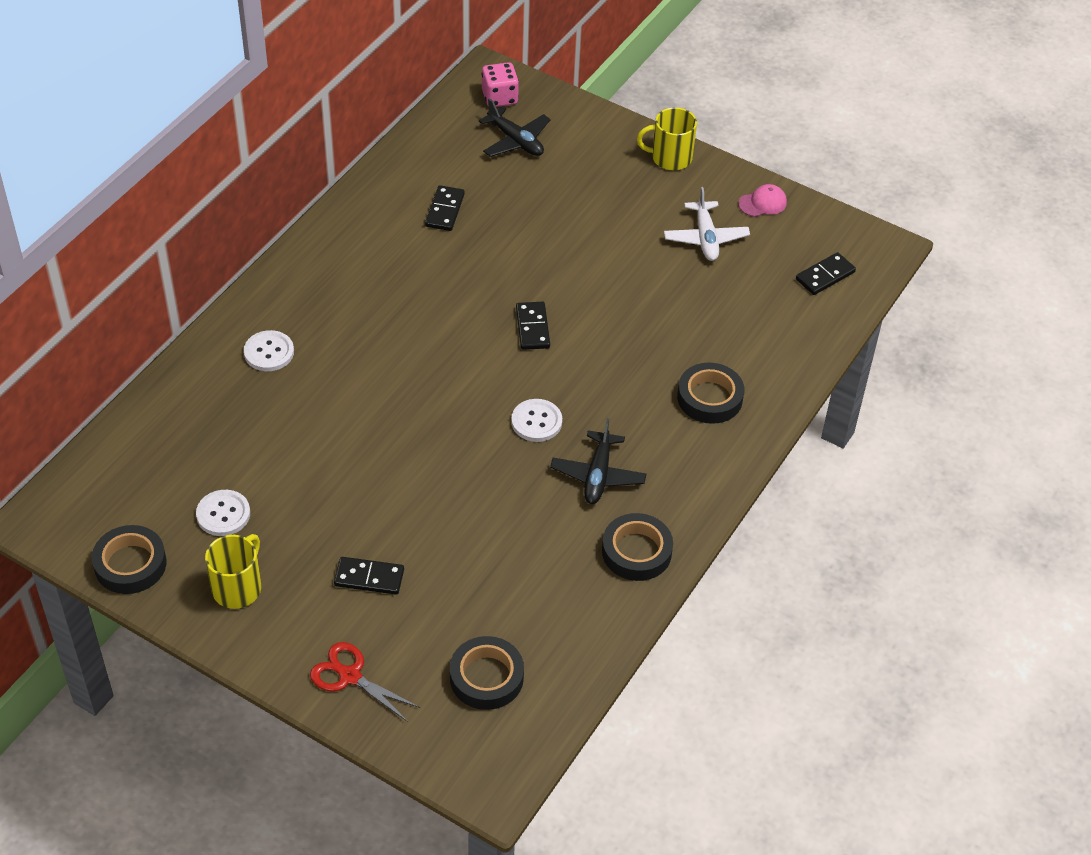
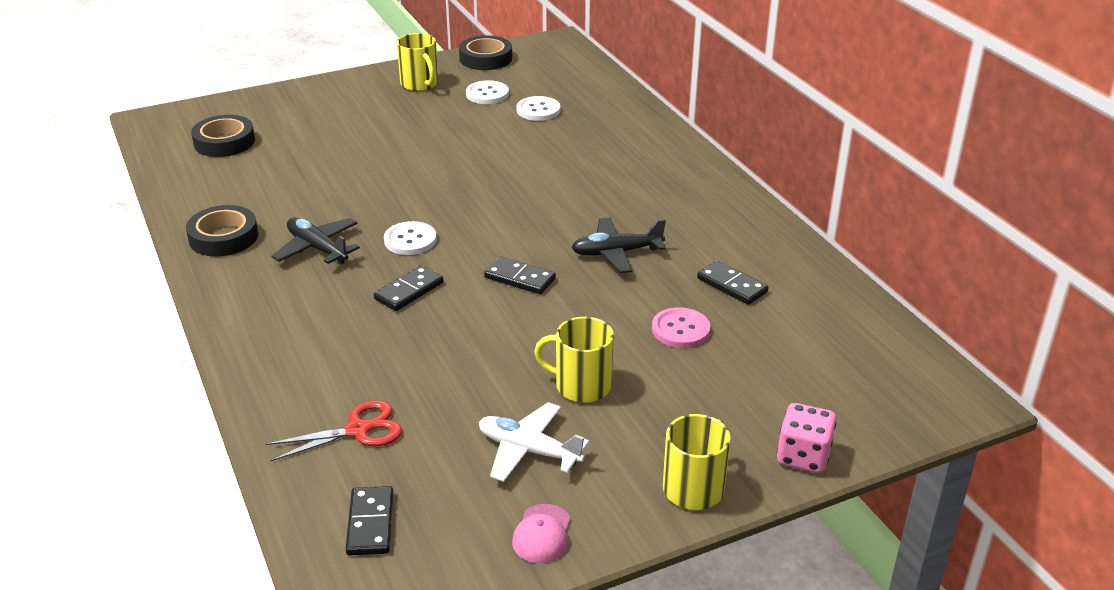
camera: 125 degrees right, 15 degrees down
white button [244,330,294,371] -> white button moved to [517,96,560,121]
red scissors [310,642,420,722] -> red scissors moved to [266,400,402,461]
black domino [334,557,404,595] -> black domino moved to [374,265,443,311]
black plane [479,98,551,157] -> black plane moved to [571,218,666,273]
pink dice [482,62,519,107] -> pink dice moved to [777,403,837,473]
black tape [677,363,744,424] -> none
none -> yellow mug [534,317,614,403]
none -> pink button [652,307,710,348]

